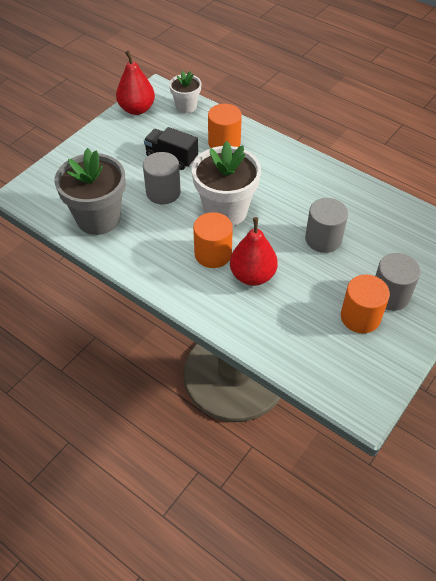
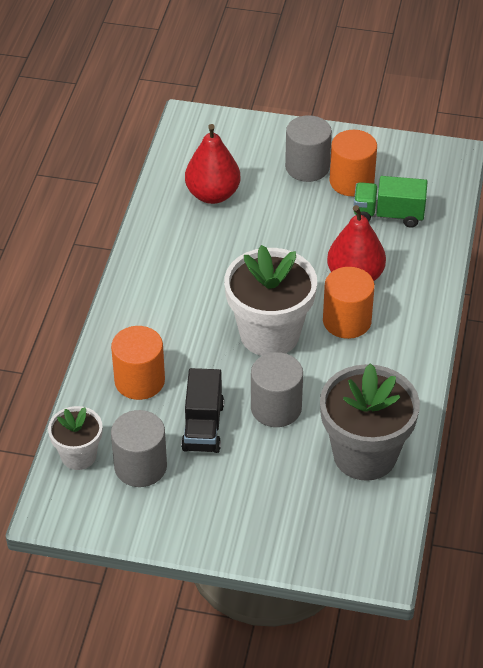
camera: 115 degrees left, 5 degrees down
red pear [116,50,155,115] -> red pear moved to [185,124,240,204]
grey cylinder [305,198,348,253] -> grey cylinder moved to [111,410,167,487]
none -> green truck [354,176,428,228]

